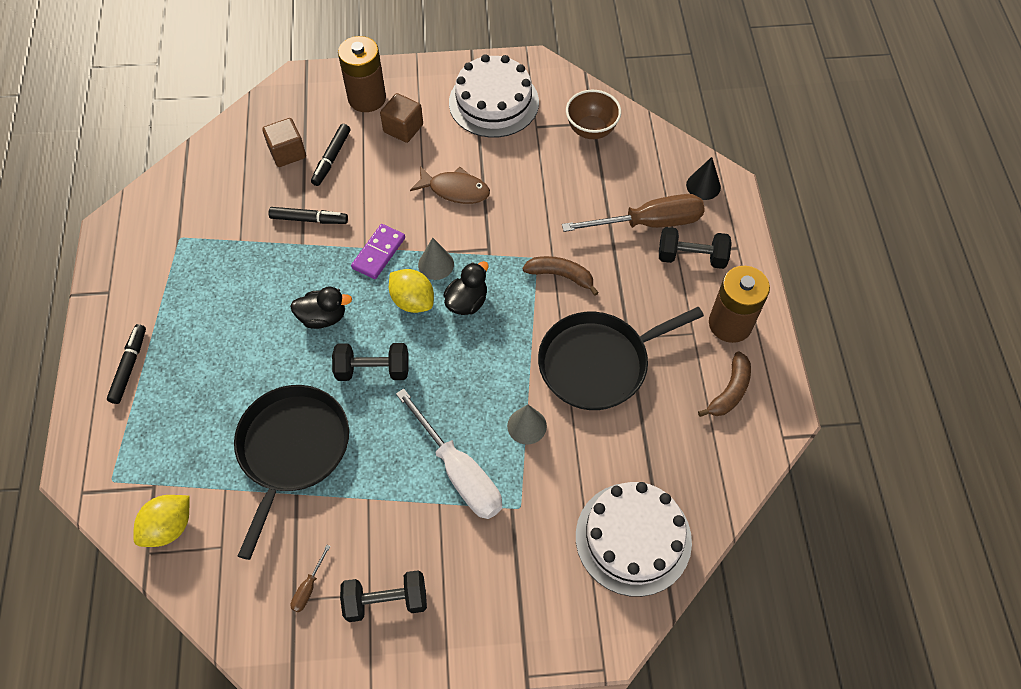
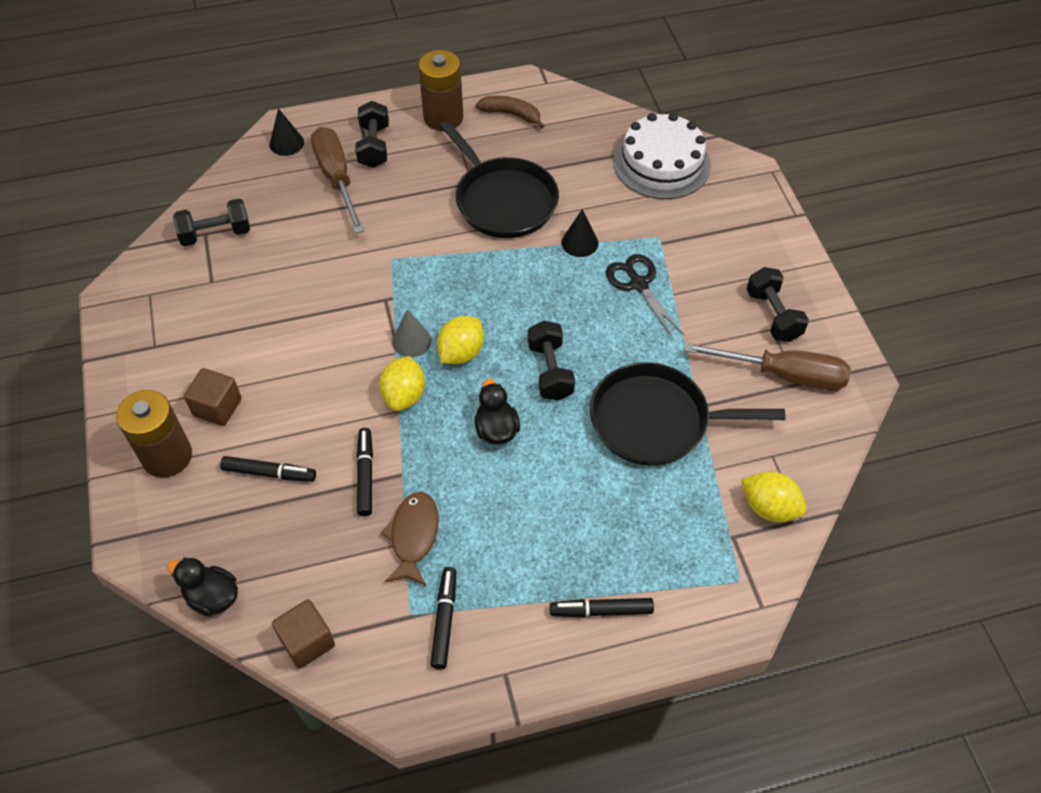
camera: 100 degrees left, 5 degrees down
brown cube [262,118,306,167] -> brown cube moved to [272,599,335,668]
brown screwdriver [291,545,331,613] -> brown screwdriver [684,342,851,390], size x2.43
purple domino [351,224,405,279] -> yellow lemon [379,356,425,411]
white screwdriver [396,388,502,519] -> black scissors [606,254,684,338]
brown fish [410,166,490,204] -> brown fish moved to [380,492,439,586]
black duck [444,261,489,315] -> black duck moved to [167,557,238,617]
white cake [449,54,539,138] -> none
grey cone [507,404,547,445] -> black cone [562,209,598,257]
brown banana [522,256,599,296] -> none
brown bowl [566,90,621,139] -> black dumbbell [173,198,250,246]
none -> black marker [430,567,456,669]

